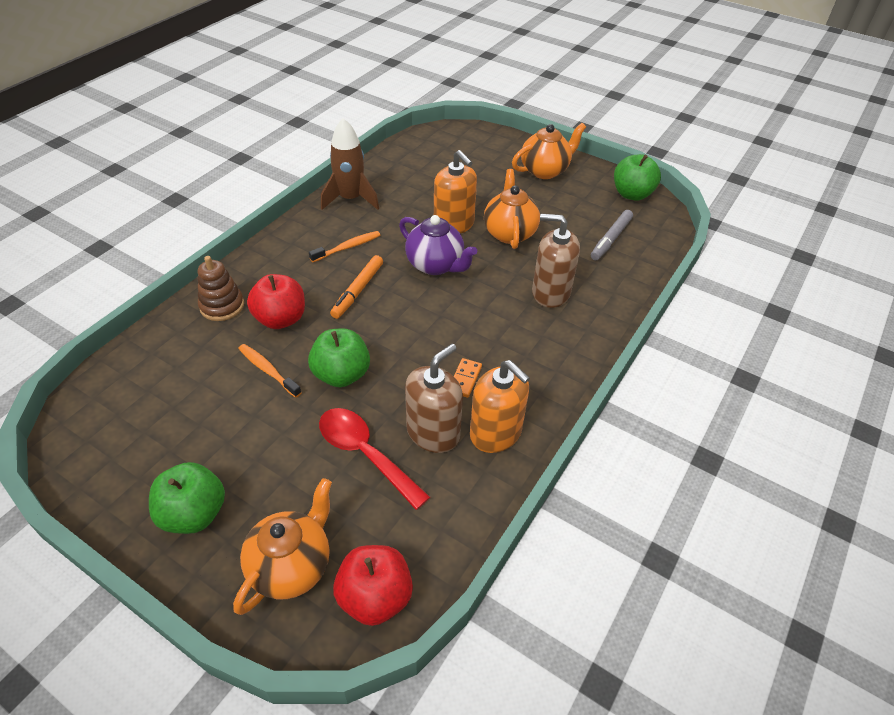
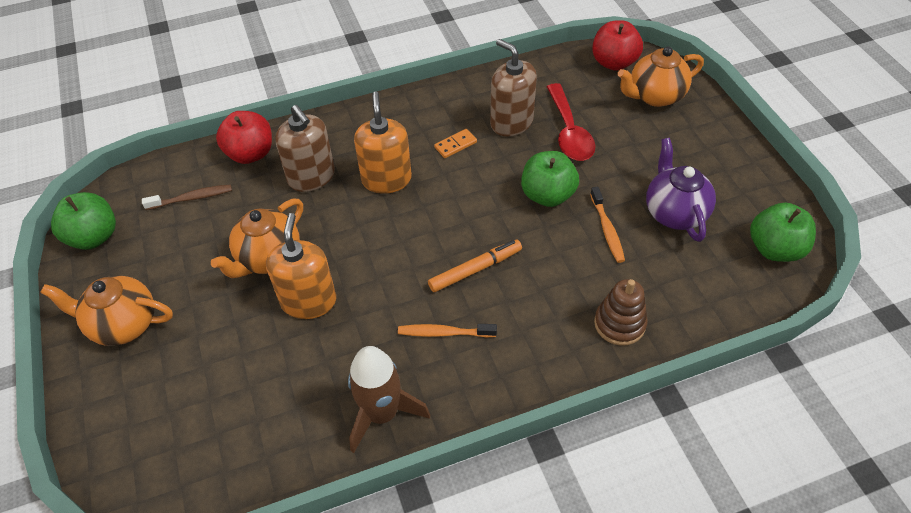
camera: 140 degrees left, 5 degrees up
green apple [149,462,225,534] -> green apple moved to [750,202,816,262]
red apple [247,274,305,329] -> red apple moved to [216,111,272,164]
purple teapot [399,215,477,275] -> purple teapot moved to [646,138,716,242]
brown soap dispenser [405,344,463,453] -> brown soap dispenser turned 60 degrees clockwise [490,39,537,137]
orange soap dispenser [470,360,530,453] -> orange soap dispenser moved to [354,91,412,194]
grey marker [591,210,633,260] -> brown toothbrush [142,184,232,210]

